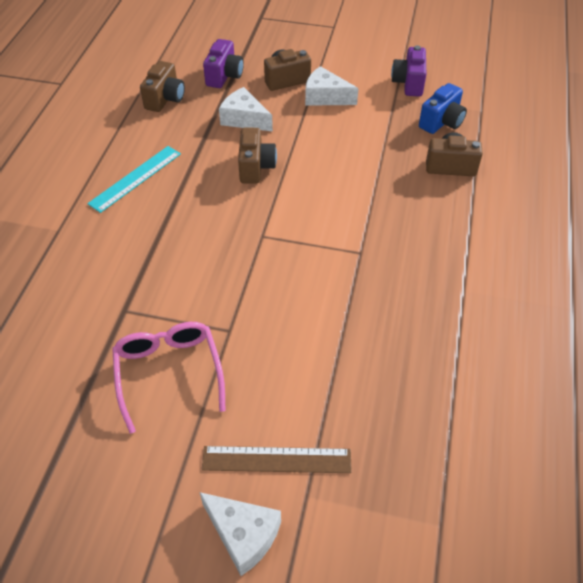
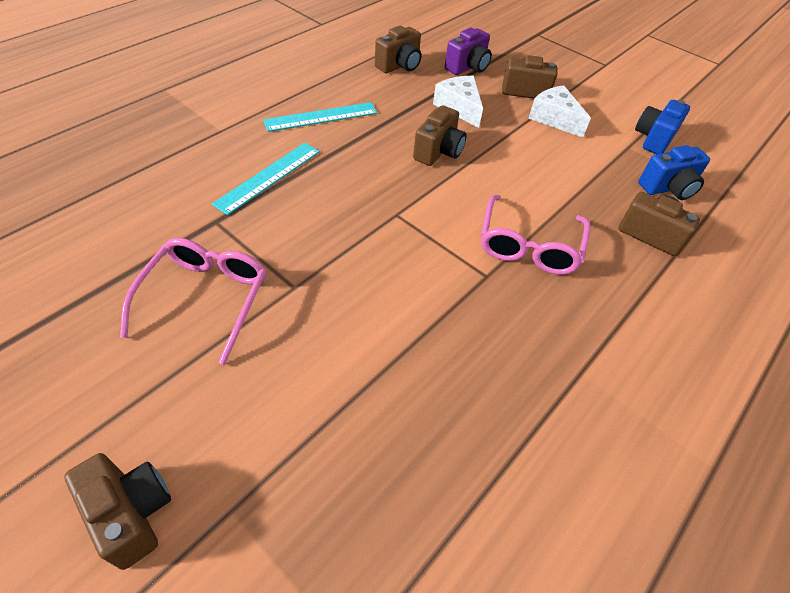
camera: 25 degrees right, 0 degrees up
white cheese [200,492,281,576] -> brown camera [64,453,171,570]
brown ruler [202,446,352,473] -> none
purple camera [391,45,426,97] -> blue camera [635,99,690,154]
none -> turquoise ruler [212,143,320,215]
none -> pink glasses [481,195,590,275]

